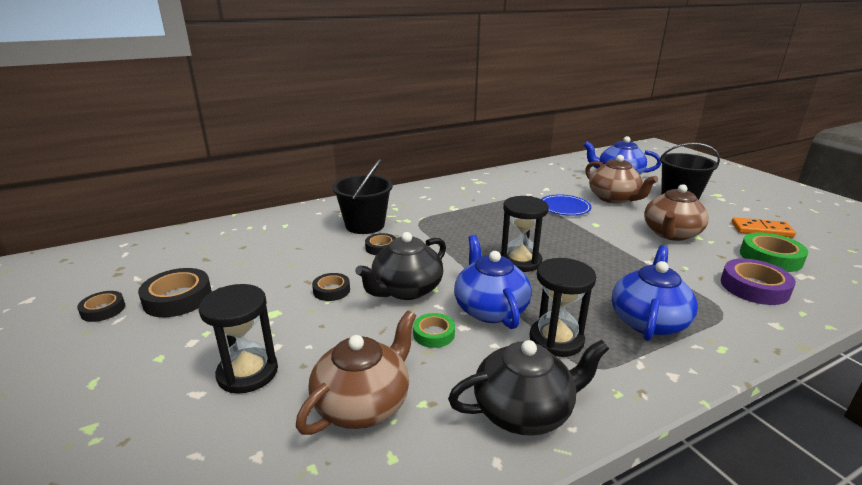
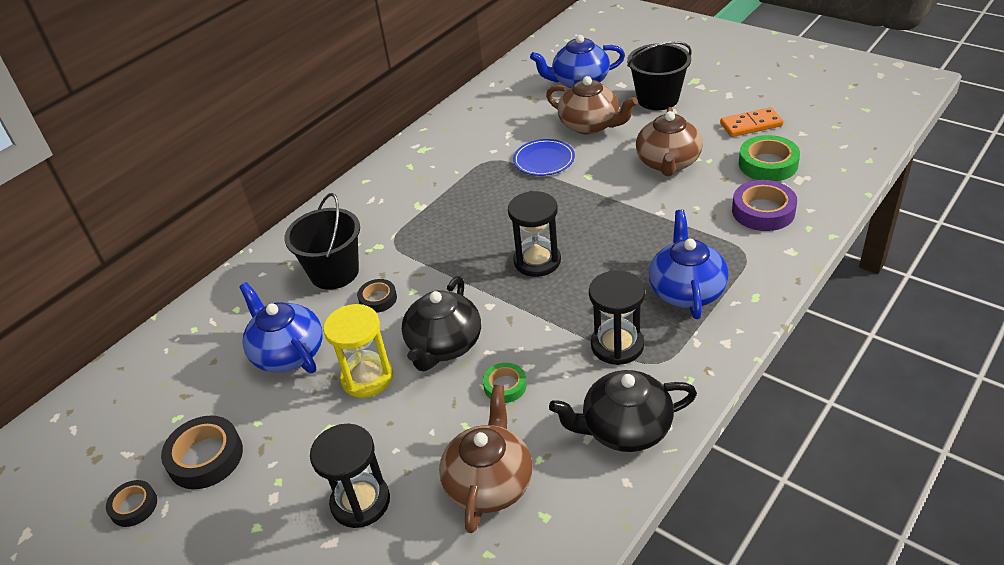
camera: 20 degrees left, 15 degrees up
black tape [312,273,350,301] -> yellow hourglass [323,304,393,398]
black teapot [448,340,609,436] -> black teapot turned 150 degrees counterclockwise [549,370,697,452]
blue teapot [454,235,532,329] -> blue teapot moved to [240,282,323,373]

